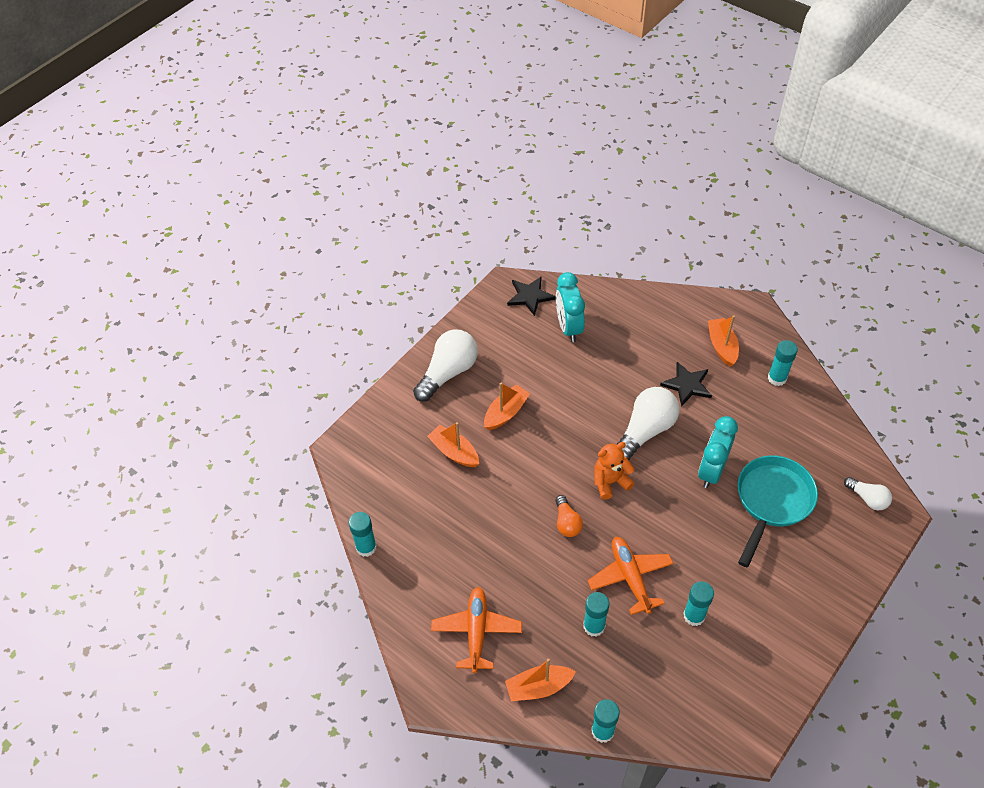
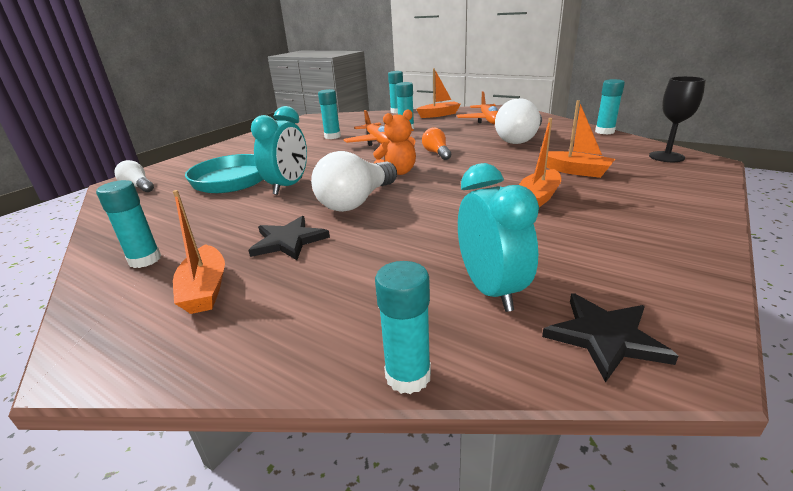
camera: 175 degrees right, 25 degrees down
white light bulb [413,330,478,402] -> white light bulb moved to [495,98,542,144]
none -> turquoise glue stick [375,261,431,394]
none -> black goblet [649,76,706,162]

